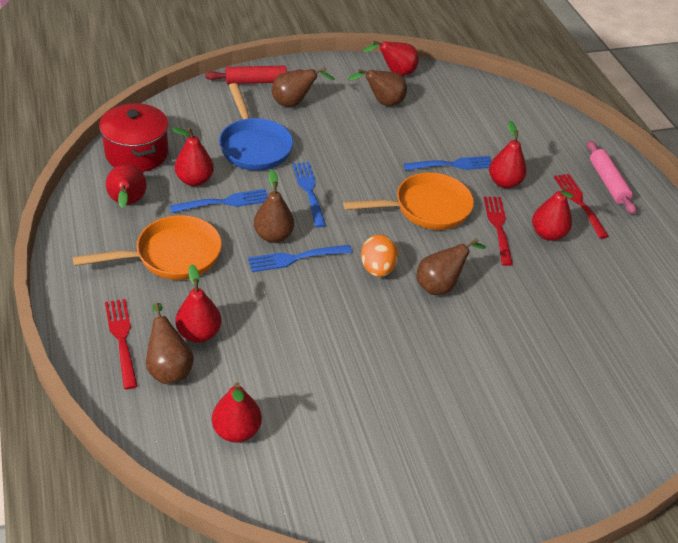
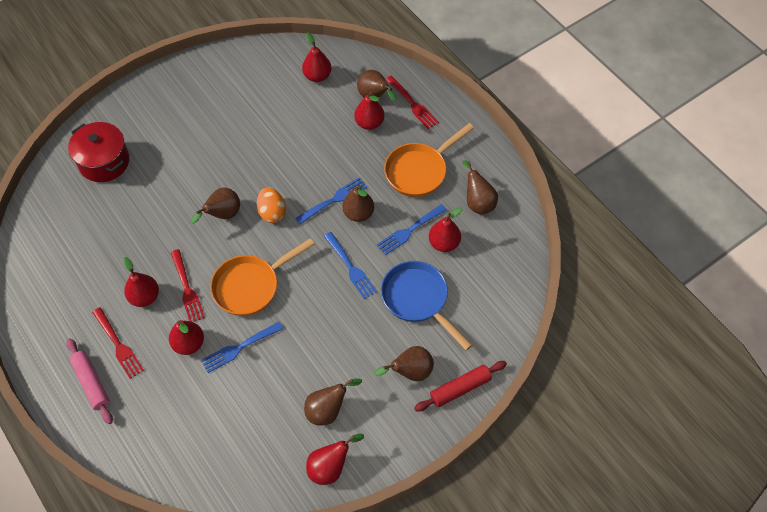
camera: 165 degrees right, 15 degrees up
red pot [99,103,168,172] -> red pot moved to [68,122,129,182]
red pear [106,165,147,208] -> brown pear [462,160,498,215]

